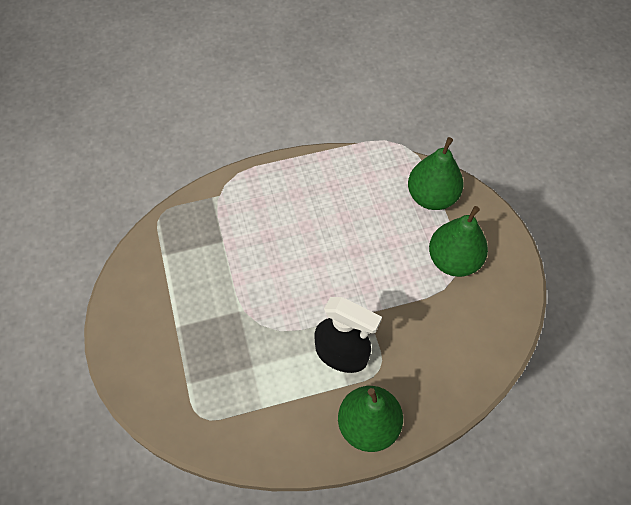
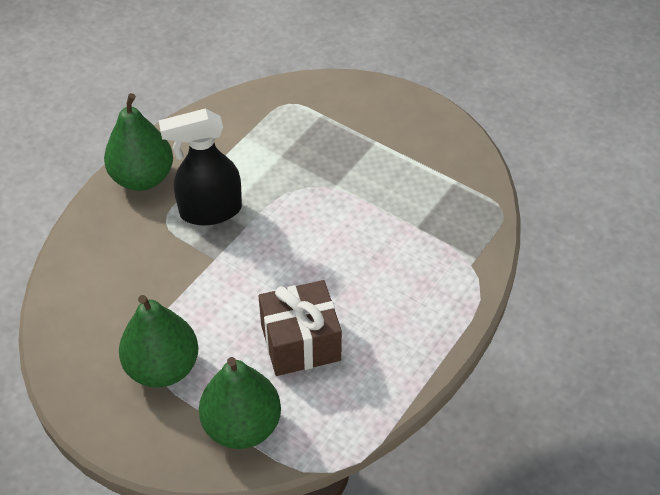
camera: 140 degrees right, 10 degrees down
none -> brown gift [259,280,342,376]

